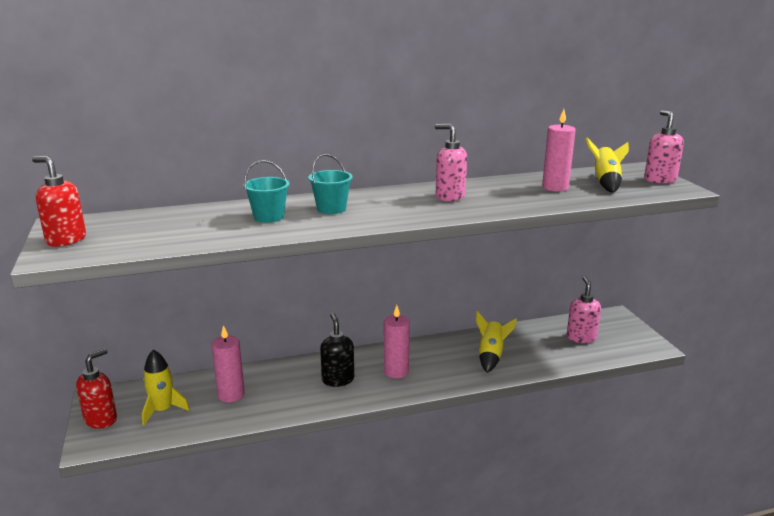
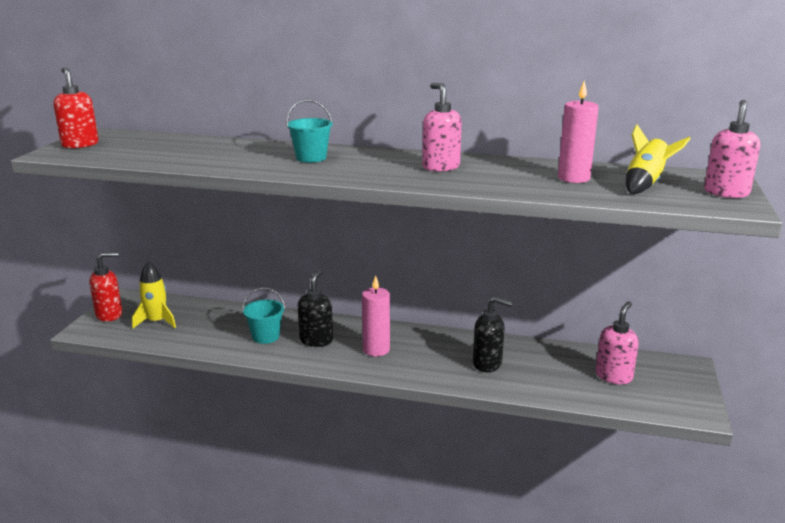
camera: 30 degrees right, 0 degrees up
pink candle [212,325,245,402] -> none
turquoise bucket [243,160,290,223] -> turquoise bucket moved to [242,287,285,344]
yellow rocket [476,311,517,373] -> black soap dispenser [473,296,512,372]

